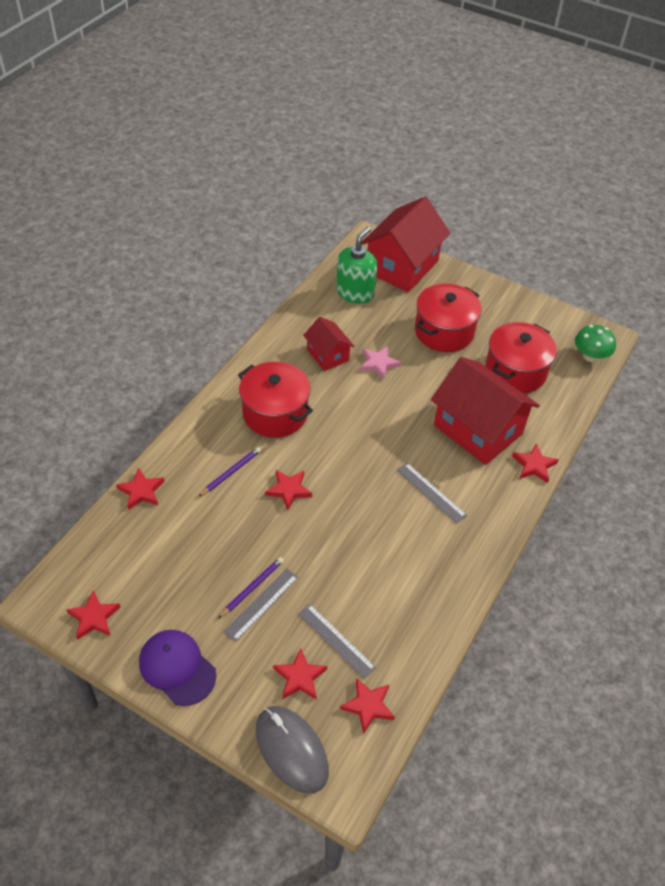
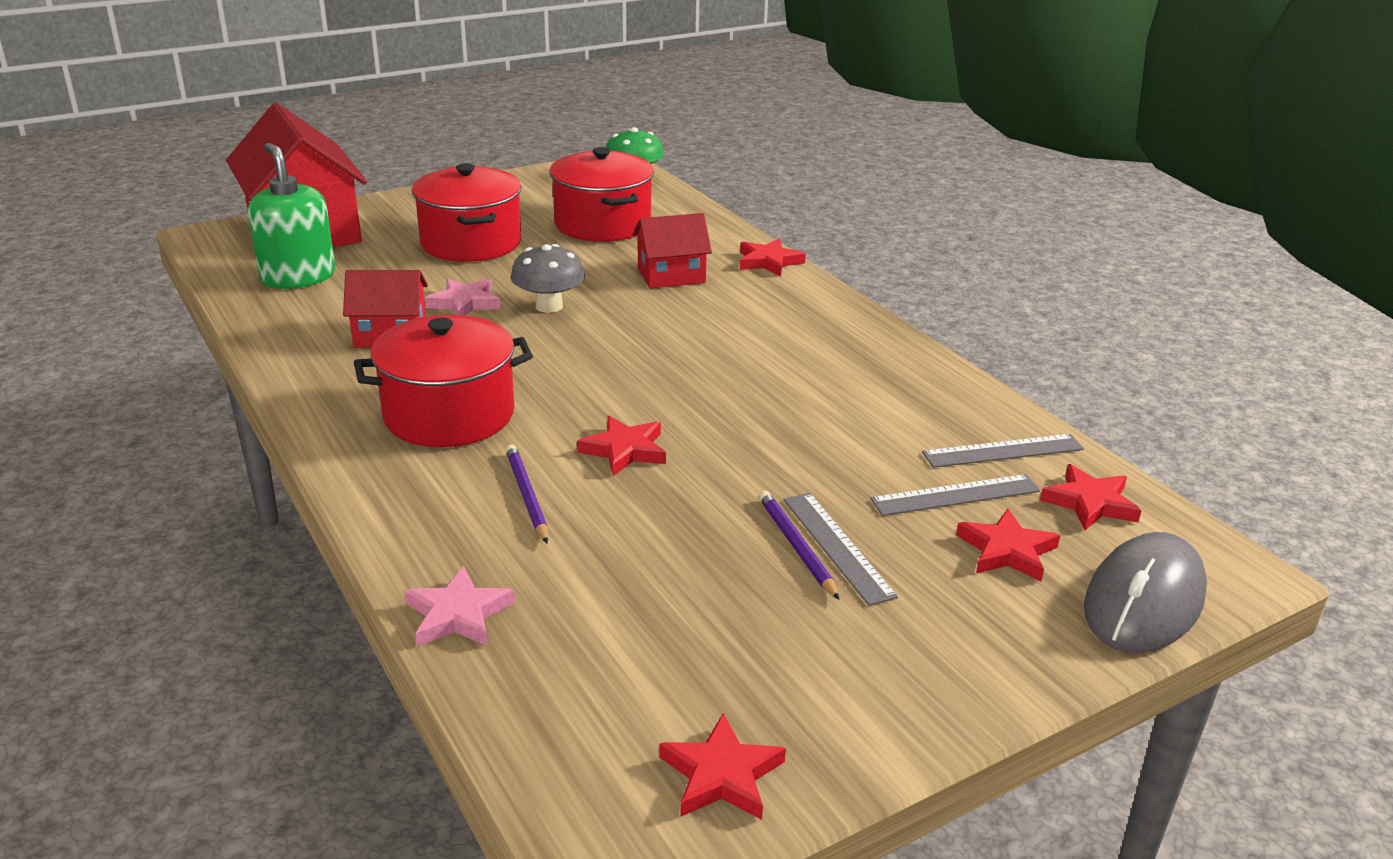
camera: 60 degrees left, 20 degrees down
red star [116,468,164,510] -> pink star [404,566,515,647]
purple cap [139,630,216,706] -> none
grey mouse [256,706,329,793] -> grey mouse turned 45 degrees counterclockwise [1084,532,1207,653]
grey ruler [397,463,467,524] -> grey ruler moved to [922,434,1084,468]
red house [431,357,540,465] -> red house [633,213,712,288], size x0.53
none -> grey mushroom [511,244,585,313]

